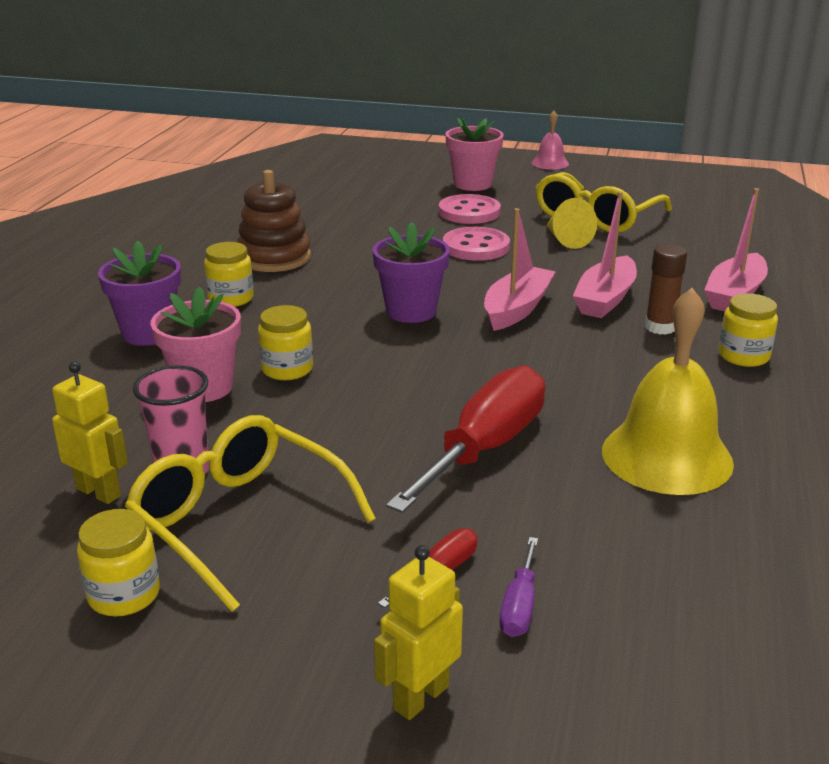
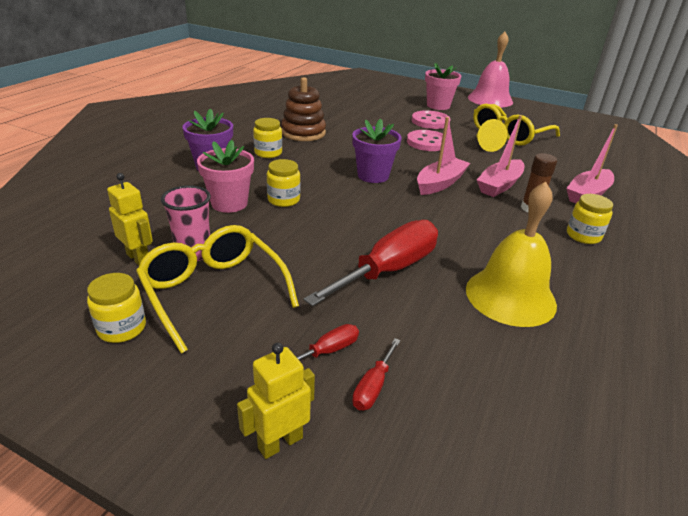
camera: 10 degrees right, 5 degrees up
purple screwdriver [499,537,538,637] -> red screwdriver [352,338,401,410]
pink bell [532,111,569,170] -> pink bell [468,32,513,107], size x1.96

